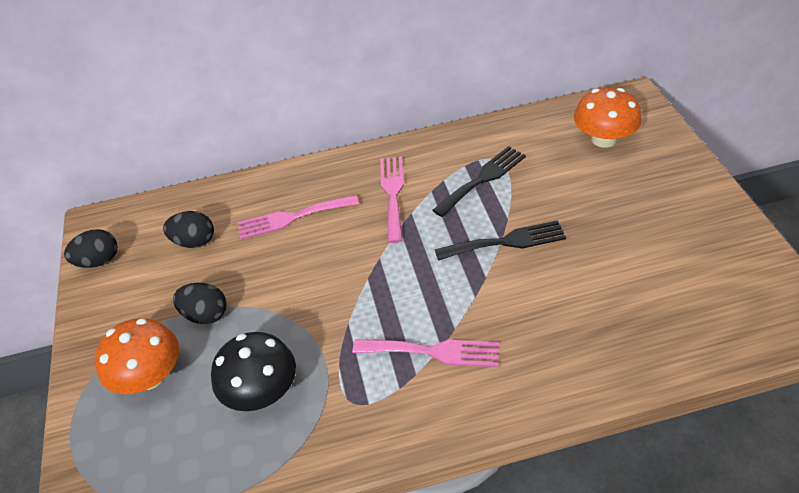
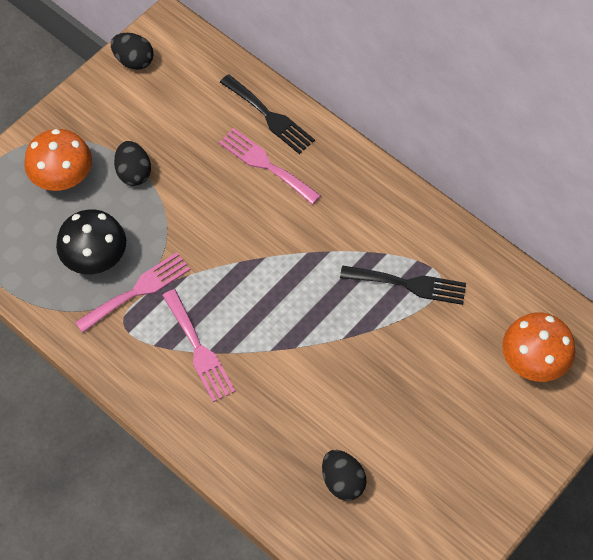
camera: 50 degrees right, 15 degrees up
black egg [163,211,214,248] -> black egg moved to [322,450,367,501]
pink fork [380,156,404,243] -> pink fork moved to [75,252,190,333]
black fork [435,220,566,260] -> black fork moved to [220,74,315,154]

